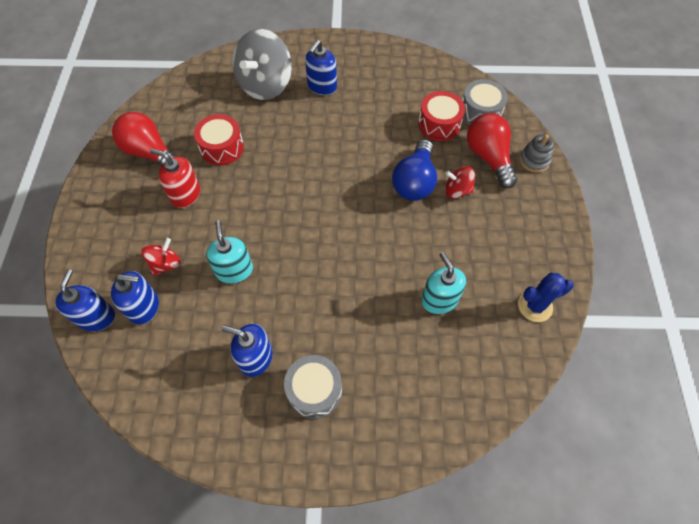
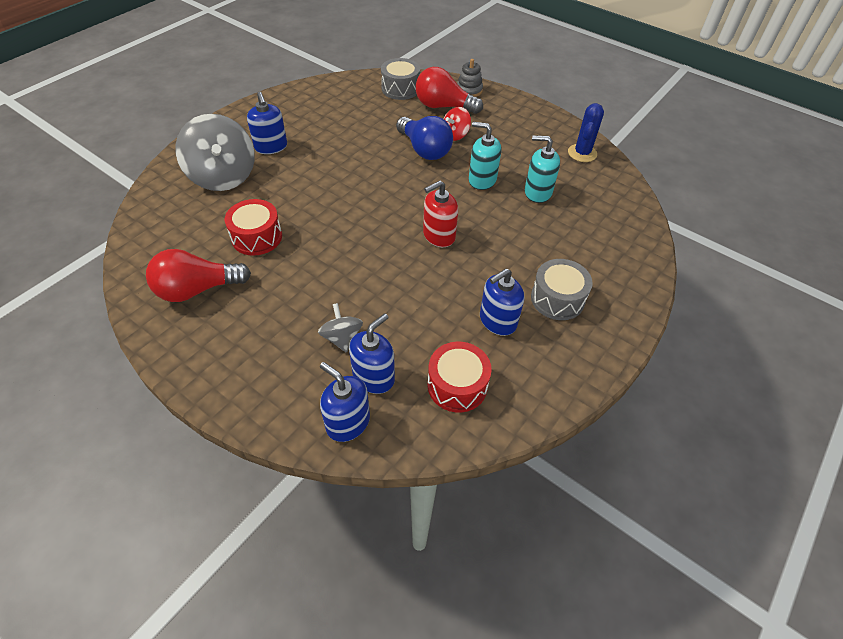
camera: 55 degrees left, 10 degrees down
red spinning top [141,238,181,276] -> grey spinning top [318,303,363,353]
red soap dispenser [150,149,200,208] -> red soap dispenser moved to [423,180,458,247]
turquoise soap dispenser [206,220,253,284] -> turquoise soap dispenser moved to [469,122,501,190]
red drum [418,91,465,141] -> red drum moved to [428,342,492,412]

